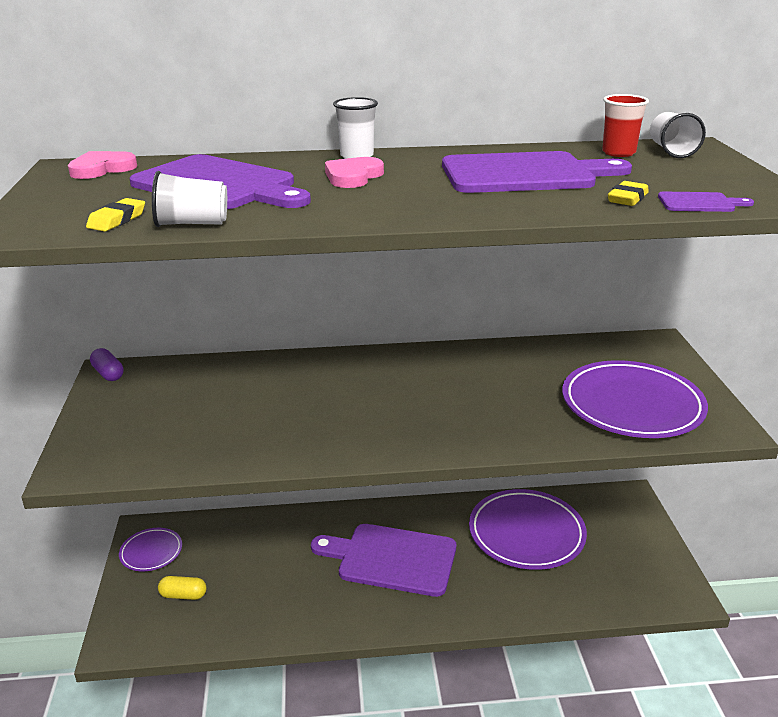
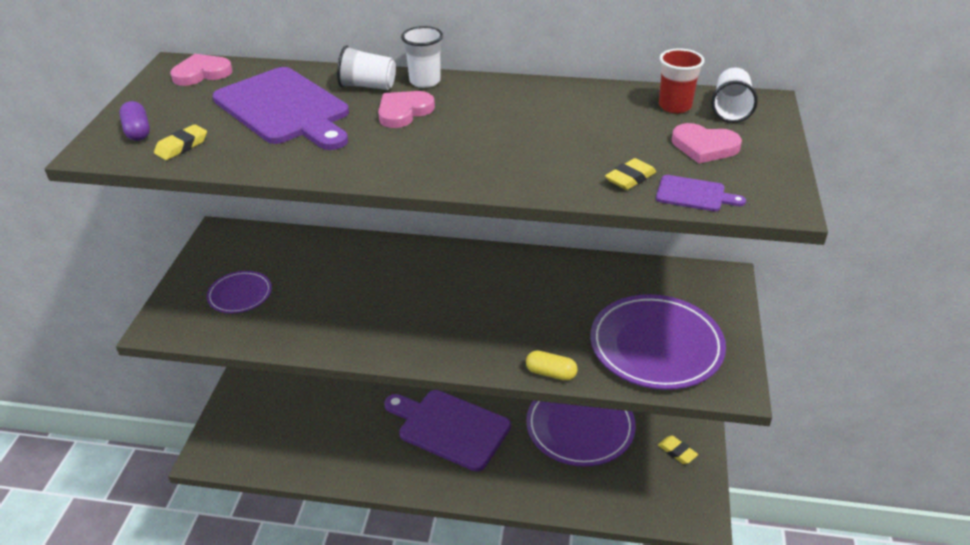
camera: 15 degrees right, 10 degrees up
purple capsule [90,348,124,381] -> purple capsule moved to [119,101,150,141]
purple plate [119,528,182,571] -> purple plate moved to [207,271,272,313]
white cup [152,171,227,227] -> white cup moved to [337,45,396,90]
yellow capsule [158,576,207,600] -> yellow capsule moved to [526,350,578,381]
purple cutting board [442,151,632,193] -> none
none -> yellow eraser [658,436,698,464]
none -> pink heart [672,123,742,164]

